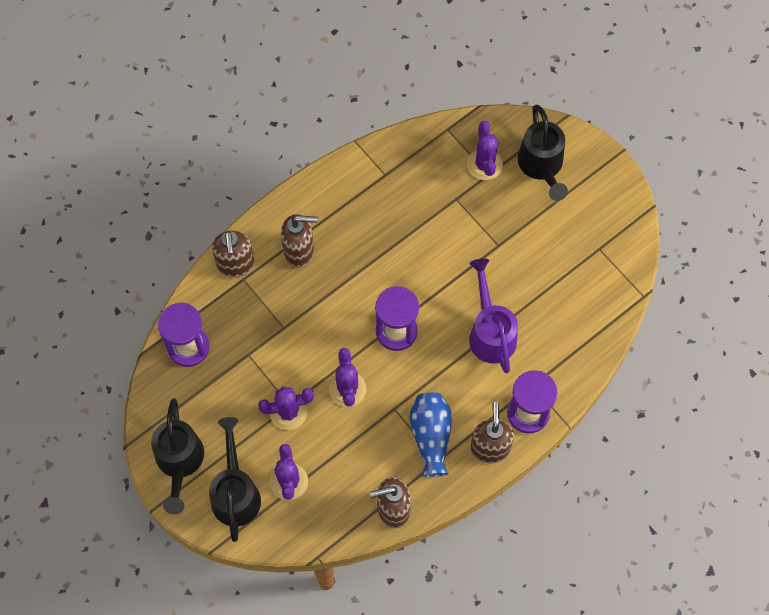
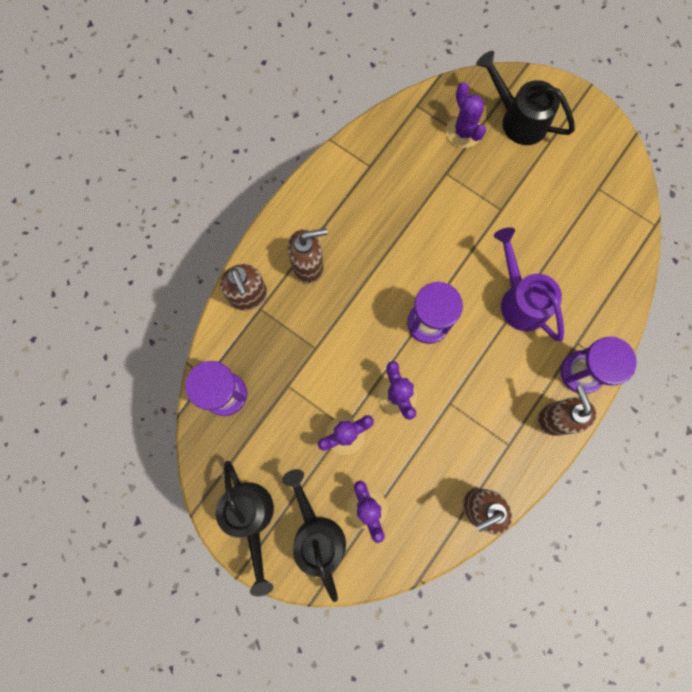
camera: 15 degrees left, 10 degrees up
blue vase [409,392,452,477] -> none
black watering can [517,105,568,201] -> black watering can turned 150 degrees clockwise [476,51,575,145]

